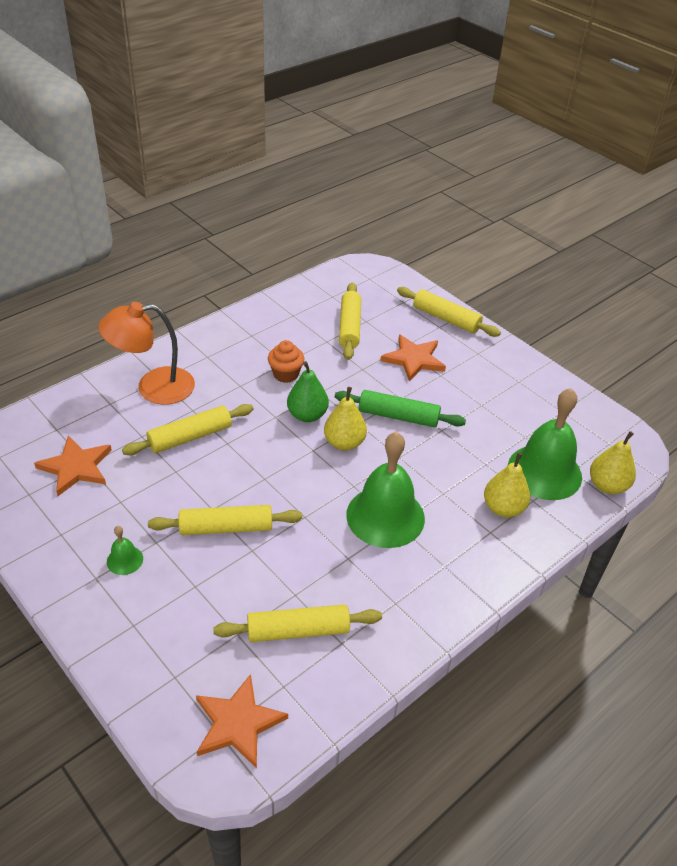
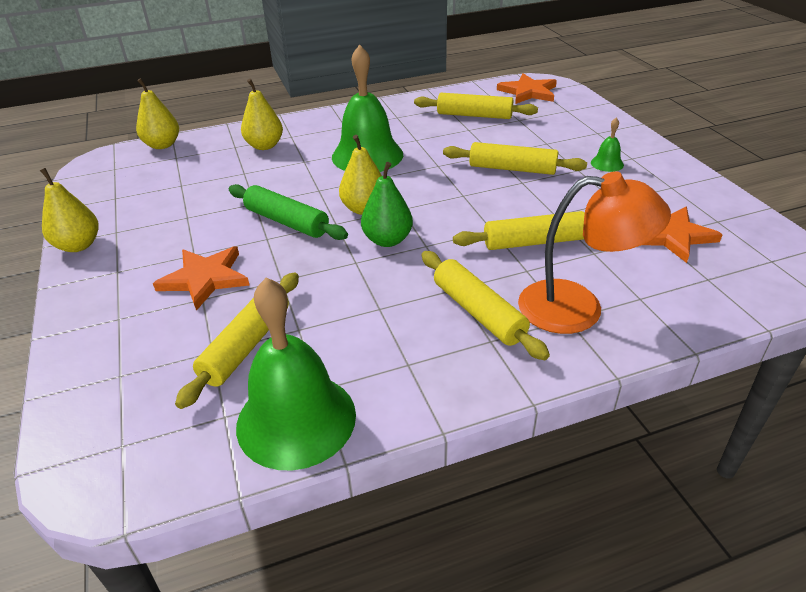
camera: 155 degrees left, 5 degrees down
orange cupcake [268,340,305,383] -> none
yellow rolling pin [397,287,501,337] -> yellow rolling pin moved to [421,251,550,360]
green bell [508,388,582,500] -> green bell moved to [236,277,356,470]
none -> yellow pear [40,168,99,252]

